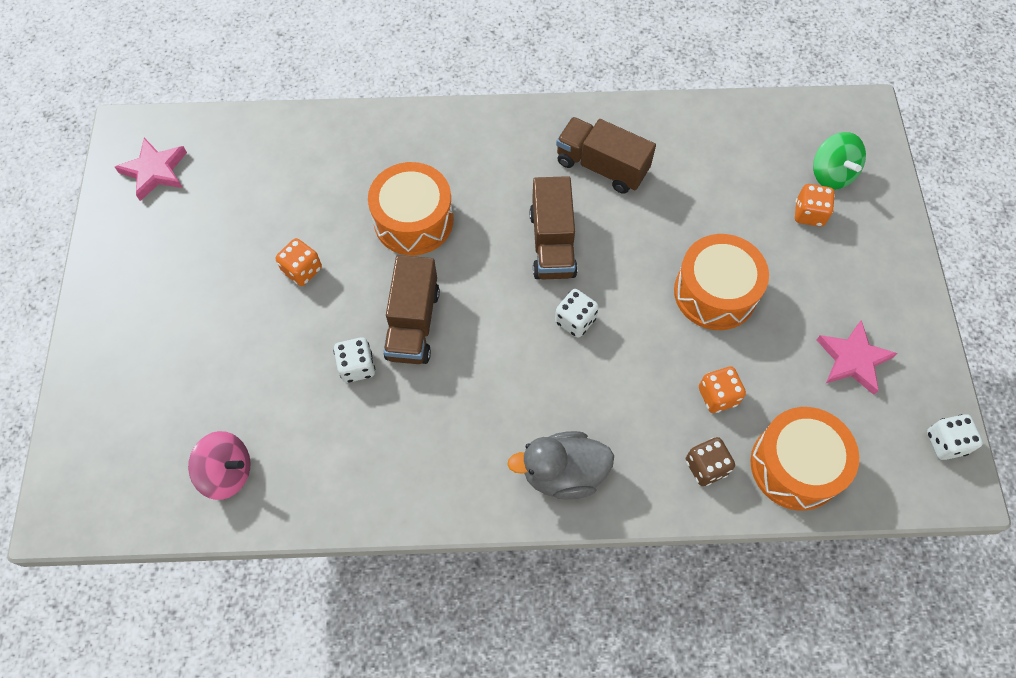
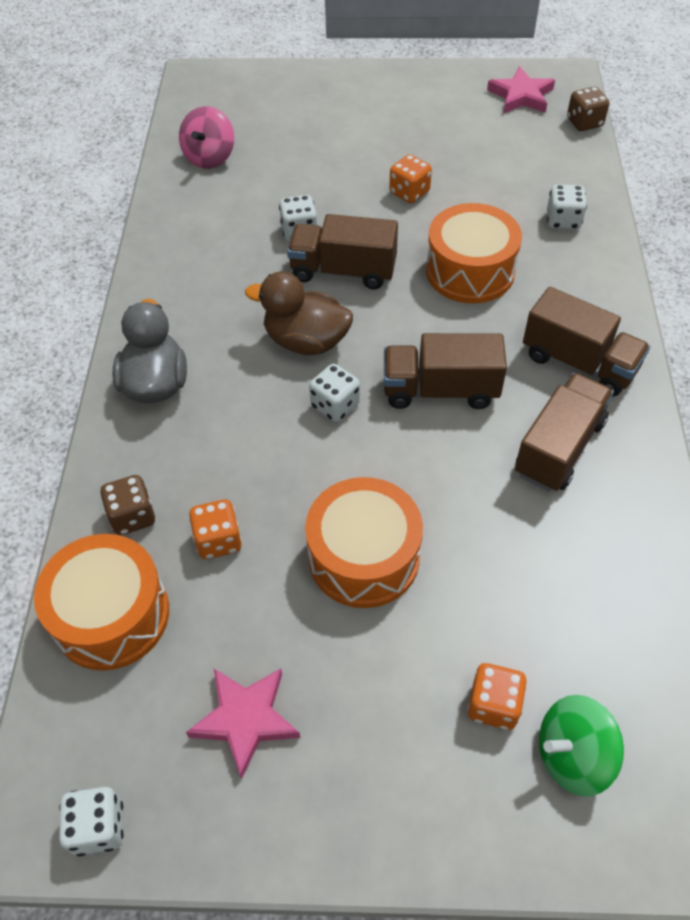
camera: 95 degrees right, 10 degrees down
none -> brown duck [245,271,353,355]
none -> brown truck [523,287,650,396]
none -> white dice [547,184,587,230]
none -> brown dice [567,87,609,131]

